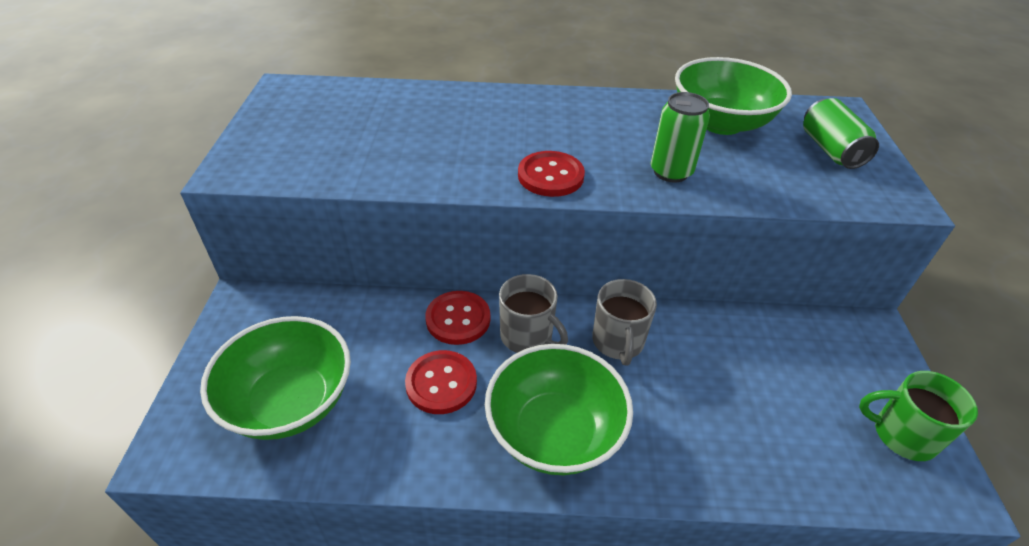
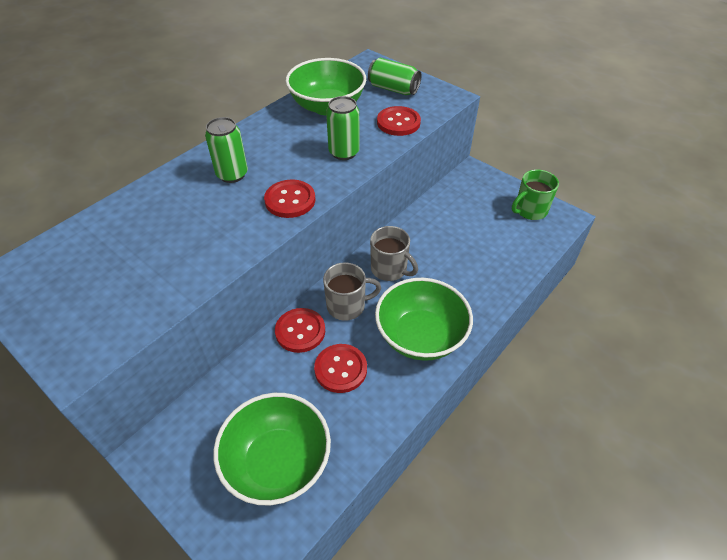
camera: 50 degrees left, 5 degrees up
none -> green can [205,117,248,183]
none -> red button [377,106,421,136]

